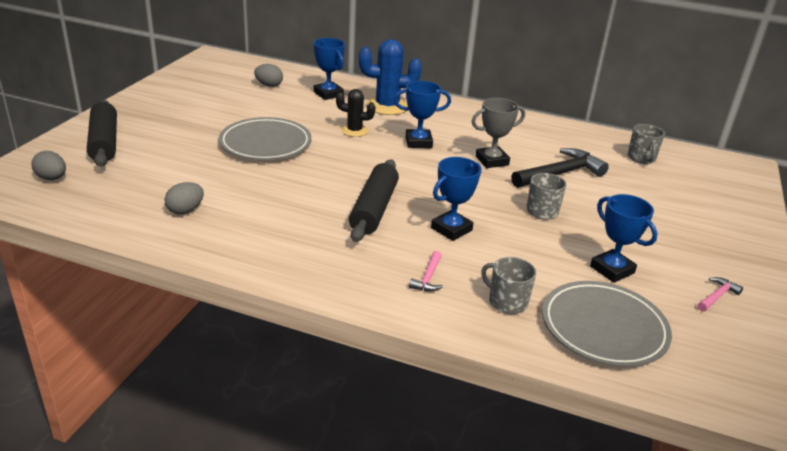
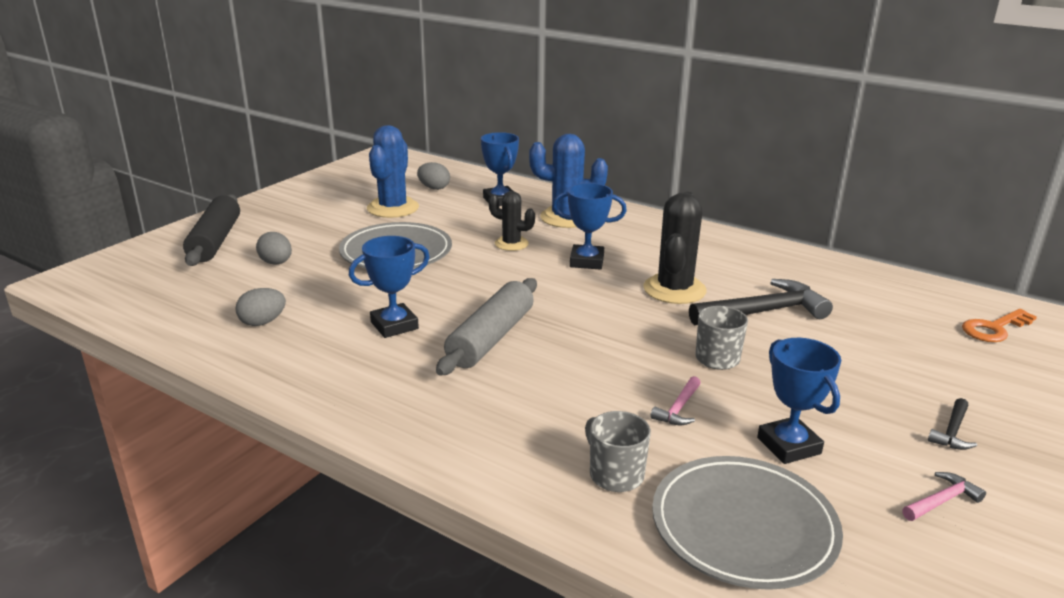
camera: 15 degrees right, 5 degrees down
grey egg [32,151,66,180] -> grey egg moved to [256,232,292,265]
black rolling pin [349,160,399,242] -> grey rolling pin [436,278,537,376]
pink hammer [409,251,443,292] -> pink hammer moved to [651,376,701,425]
blue trophy [431,157,481,241] -> blue trophy moved to [349,236,430,338]
grey trophy [471,98,525,168] -> black cactus [643,192,707,304]
grey mug [627,124,665,164] -> none
none -> blue cactus [367,125,419,218]
none -> black hammer [928,398,977,450]
none -> orange key [962,309,1037,342]

